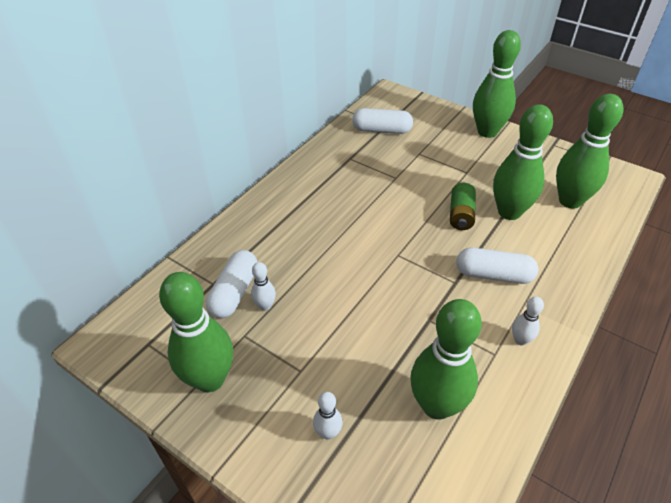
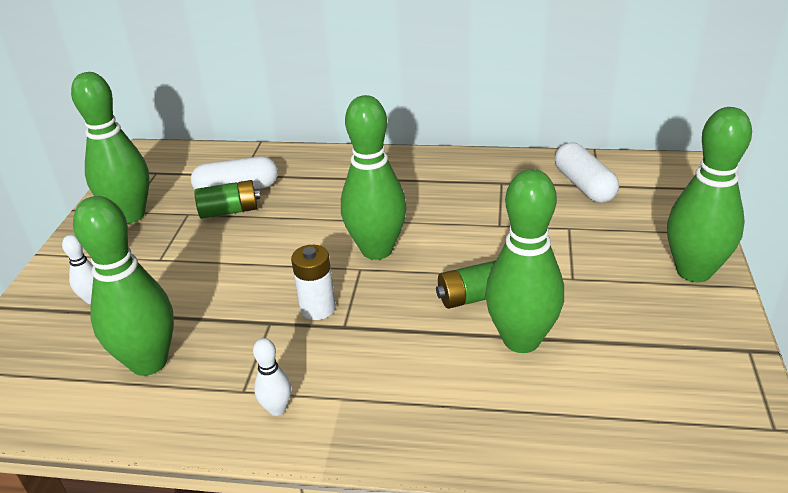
camera: 65 degrees right, 10 degrees down
white bowling pin [251,262,276,311] -> green battery [194,180,260,219]
white capsule [456,248,538,284] -> none
green bowling pin [556,94,624,209] -> green bowling pin moved to [341,95,407,260]
none -> white battery [291,245,336,320]

